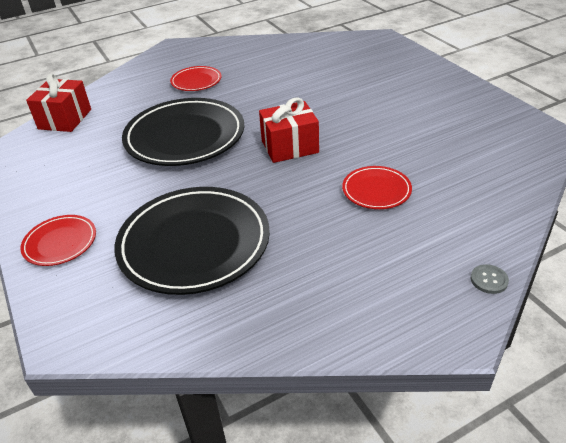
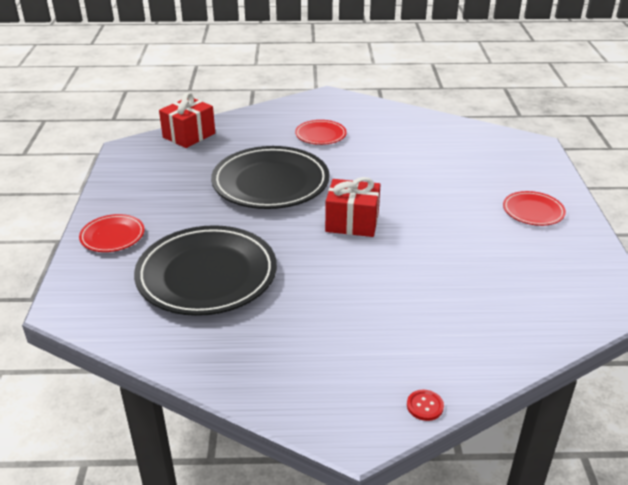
camera: 25 degrees right, 5 degrees down
red plate [342,166,412,209] -> red plate moved to [503,191,566,226]
grey button [471,264,509,294] -> red button [407,390,444,421]

